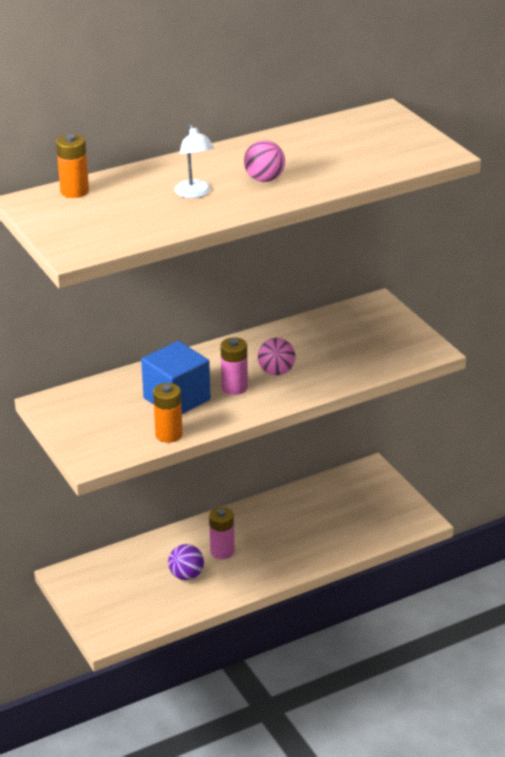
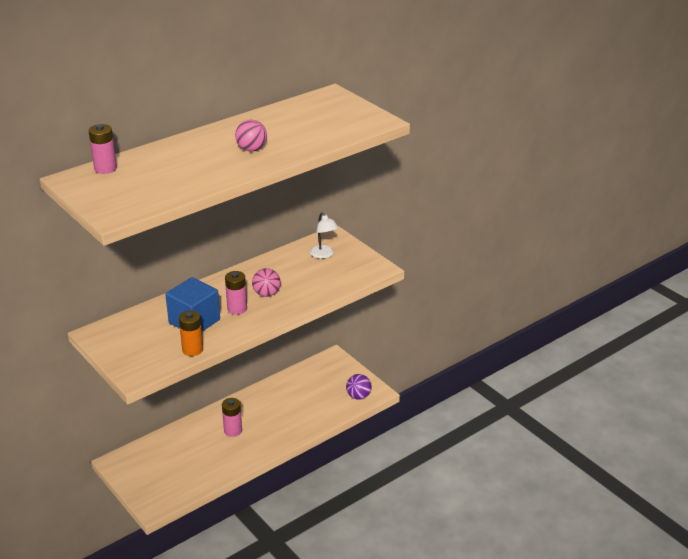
camera: 10 degrees left, 0 degrees up
orange battery [56,134,89,198] -> pink battery [89,124,117,174]
purple ball [168,544,204,580] -> purple ball moved to [346,374,372,400]
white lamp [174,124,214,198] -> white lamp moved to [310,213,339,259]

